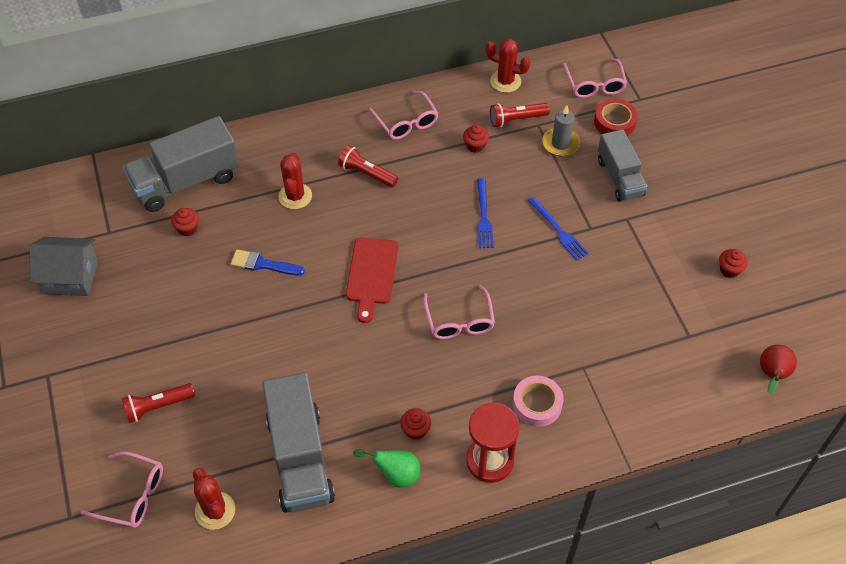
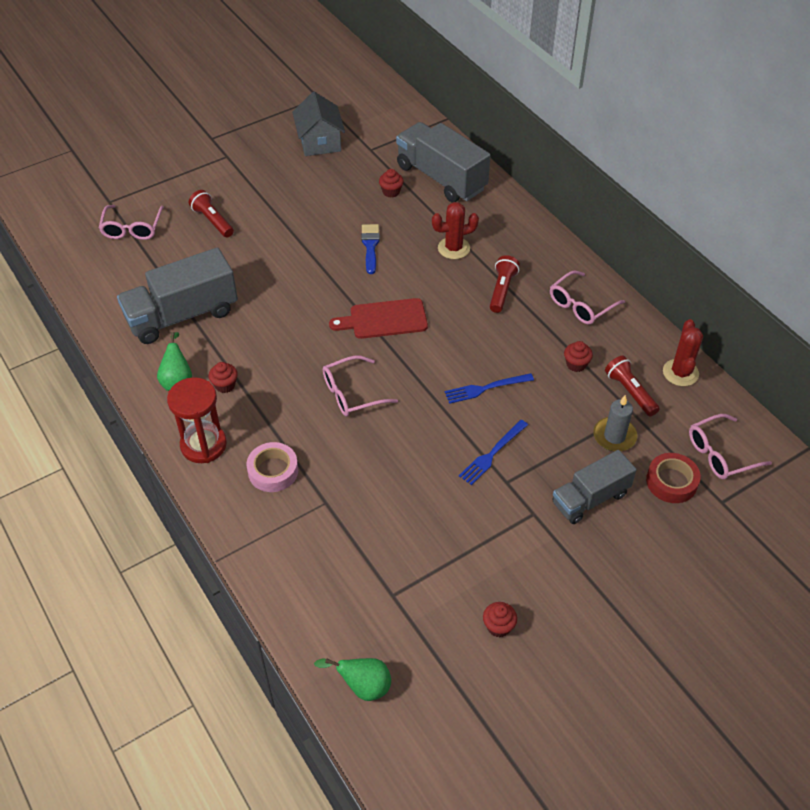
camera: 75 degrees right, 5 degrees down
red cactus [193,468,235,530] -> none
red pear [760,345,797,394] -> green pear [314,658,391,701]

